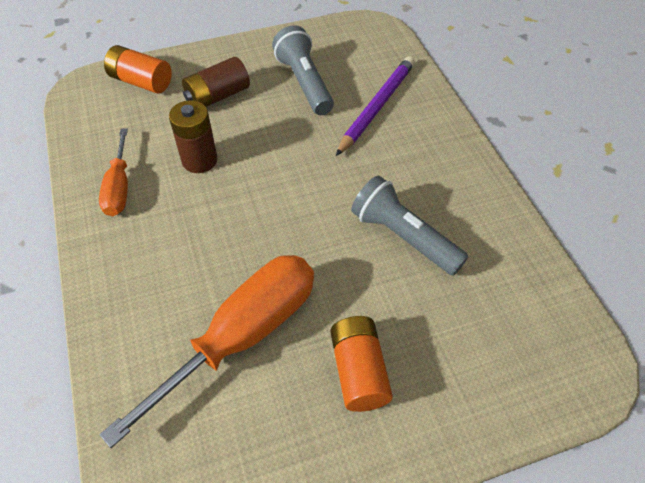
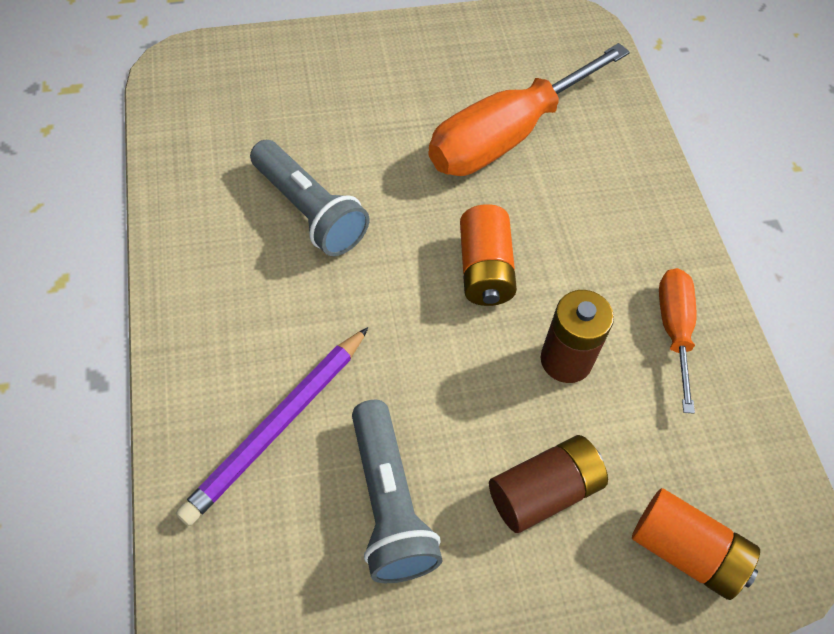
camera: 175 degrees left, 5 degrees up
orange battery [330,316,393,412] -> orange battery moved to [460,204,517,306]

